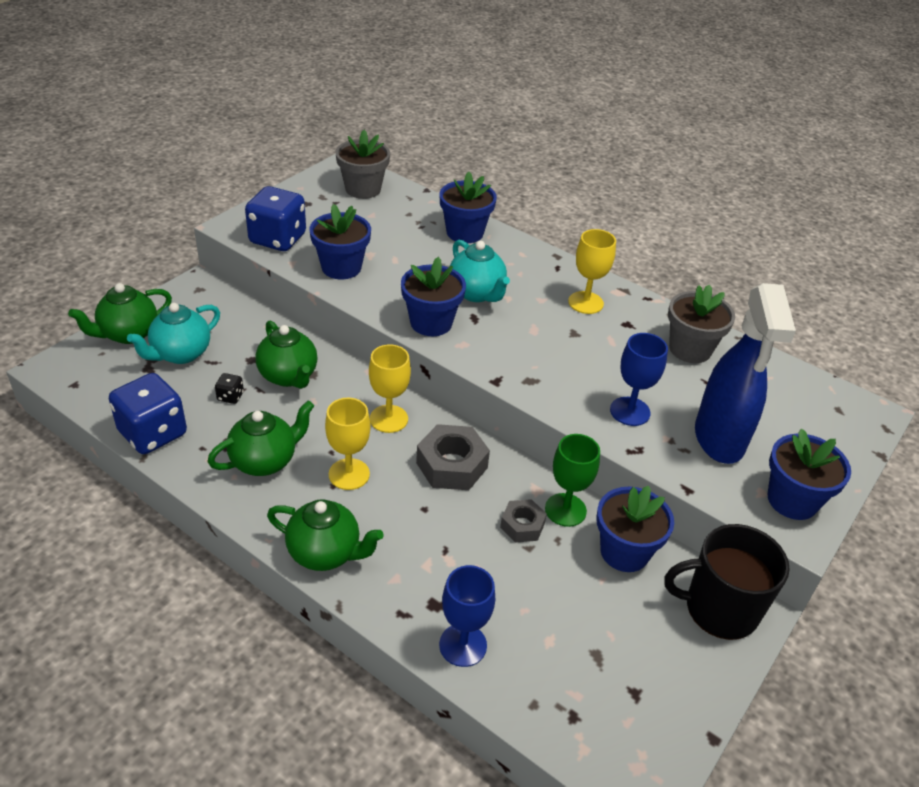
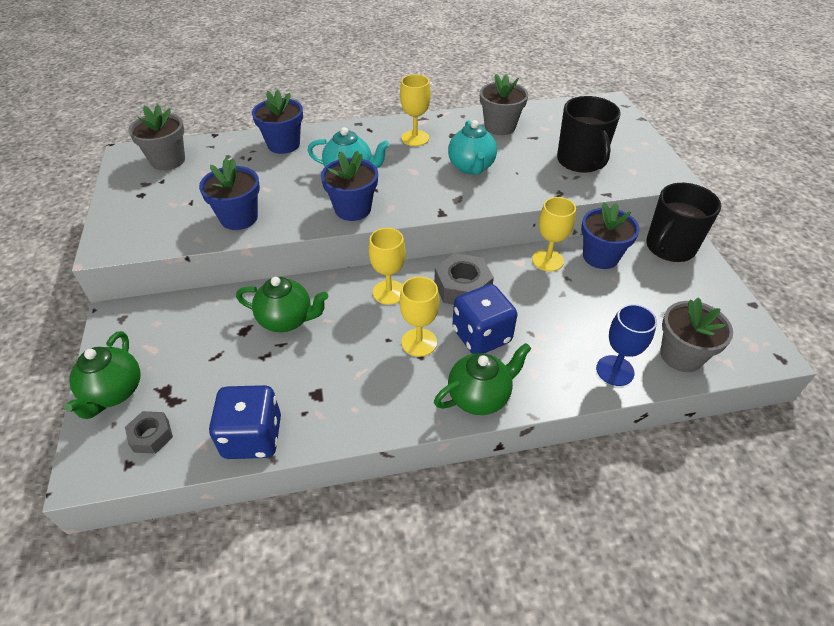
camera: 45 degrees left, 5 degrees up
turquoise teapot [127,303,220,364] -> turquoise teapot moved to [448,120,497,175]
green teapot [207,401,314,476] -> none
black dice [215,373,244,404] -> none
blue dice [245,186,306,251] -> blue dice moved to [452,284,517,354]
grey nut [500,499,547,543] -> grey nut moved to [125,411,173,454]
green goblet [545,434,600,527] -> yellow goblet [532,197,576,271]
blue goblet [610,333,668,426] -> none
blue spray bottle [695,283,796,464] -> black mug [557,96,621,173]
blue flower pot [768,429,851,520] -> none
none -> grey flower pot [660,298,733,372]

